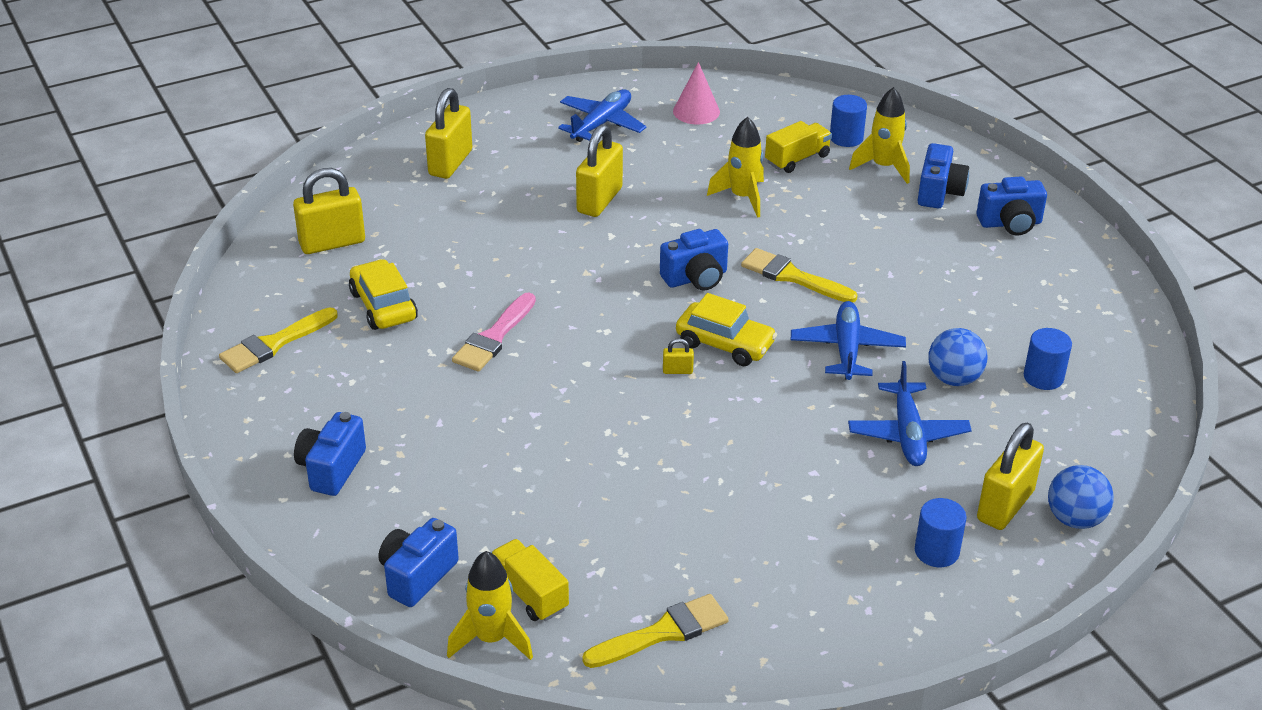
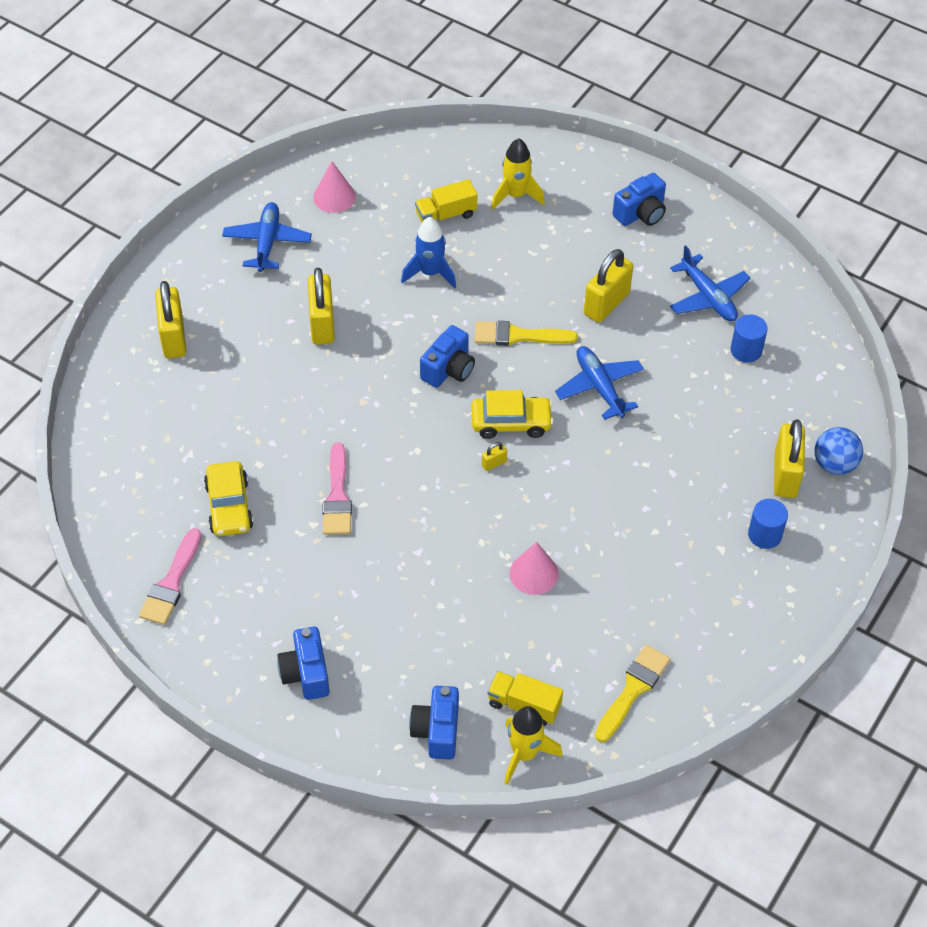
camera: 30 degrees left, 15 degrees up
yellow brush [219,307,338,373] -> pink brush [139,528,202,625]
yellow padlock [293,168,365,254] -> yellow padlock moved to [584,249,633,323]
yellow car [349,259,418,330] -> yellow car turned 135 degrees counterclockwise [204,461,253,536]
yellow rocket [707,117,764,218] -> blue rocket [401,217,456,288]
yellow truck [765,121,832,173] -> yellow truck turned 135 degrees counterclockwise [415,179,477,222]
blue cylinder [830,95,867,147] -> none
blue plane [848,361,972,466] -> blue plane moved to [670,245,751,321]
blue camera [918,143,969,208] -> none
blue ball [929,328,988,386] -> none
none -> pink cone [510,542,559,595]

